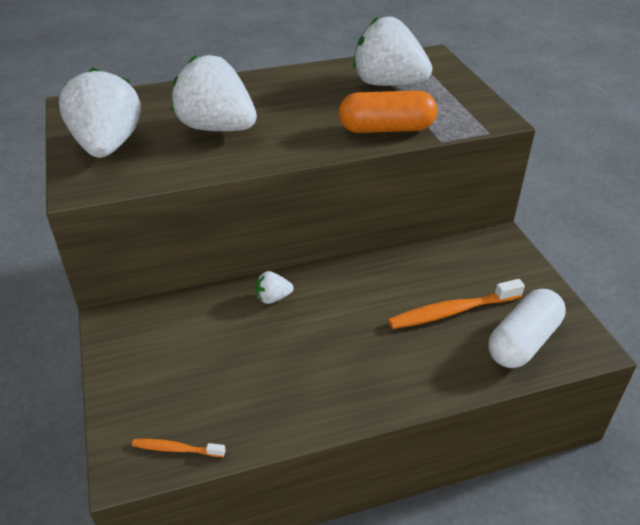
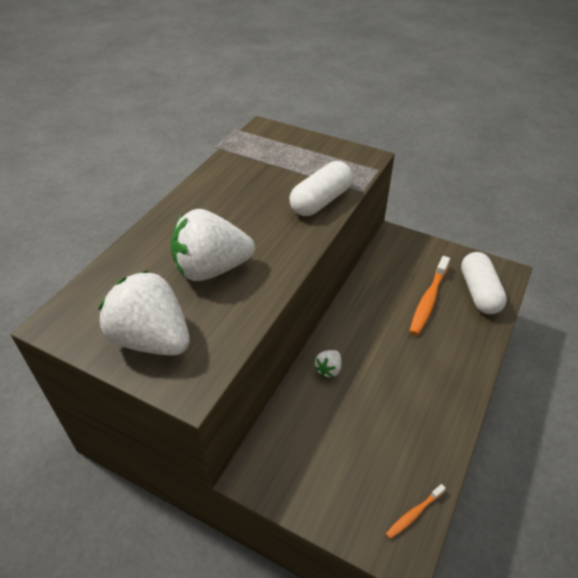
camera: 45 degrees left, 5 degrees up
orange capsule [338,90,437,133] -> white capsule [289,161,353,216]
white strawberry [353,17,432,86] -> none

